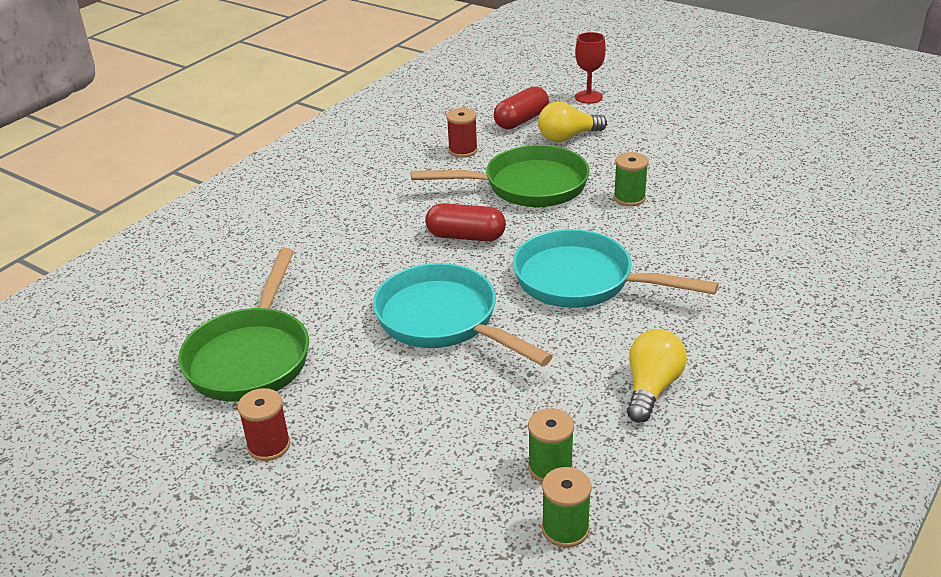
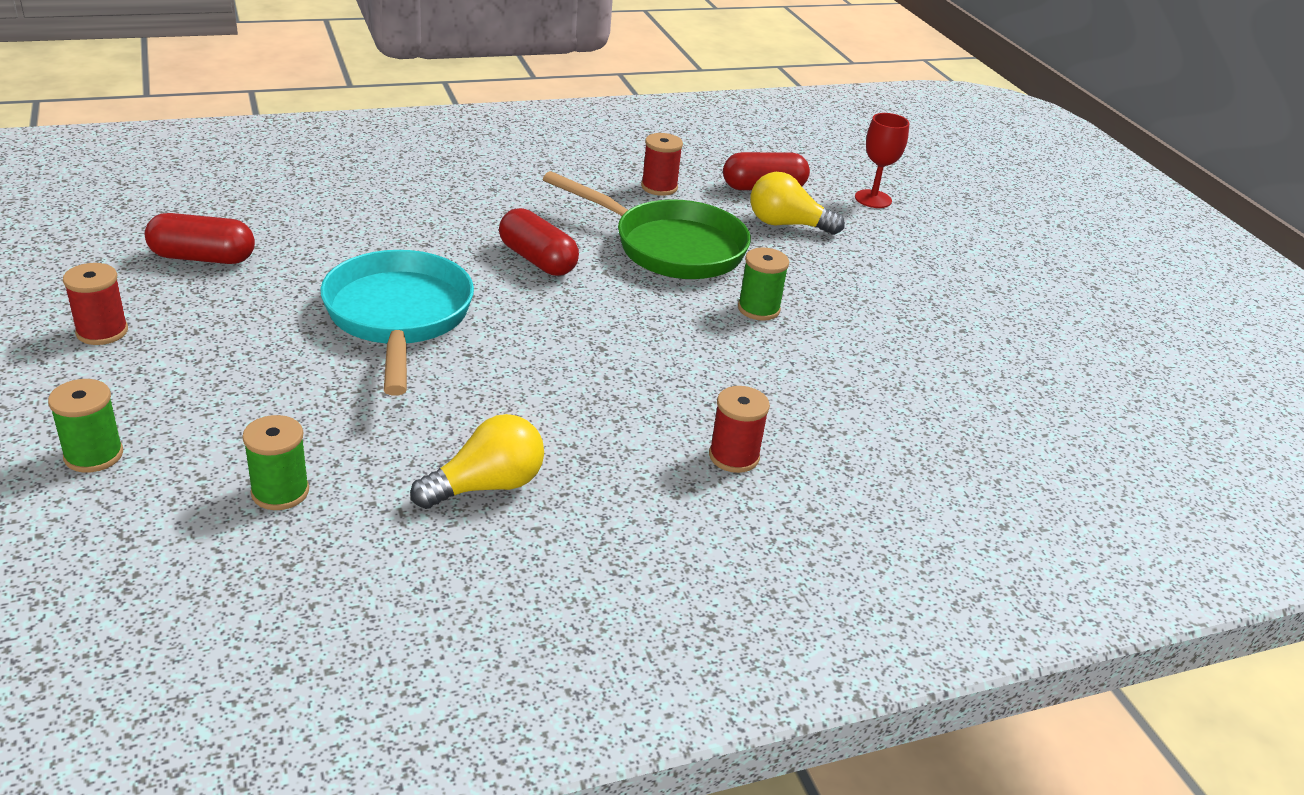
camera: 30 degrees right, 0 degrees up
green pan [178,248,309,402] -> red capsule [145,213,255,264]
turquoise pan [513,229,718,308] -> none
green spool [542,467,592,548] -> green spool moved to [48,379,123,473]
none -> red spool [709,386,770,473]

